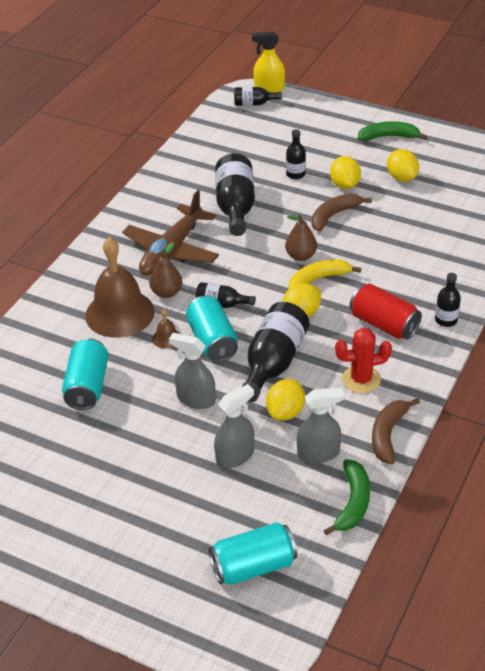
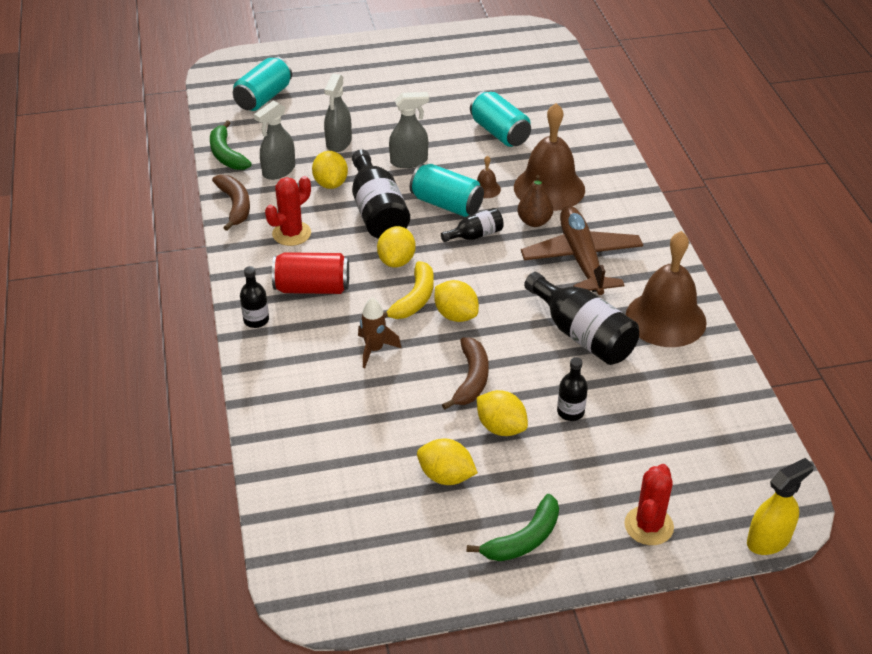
camera: 140 degrees right, 0 degrees up
black bottle [234,87,282,106] -> none
brown pear [285,214,317,261] -> yellow lemon [434,280,479,322]
none -> brown rocket [358,297,401,368]
none -> red cactus [624,464,674,545]
none -> brown bell [626,231,707,347]

